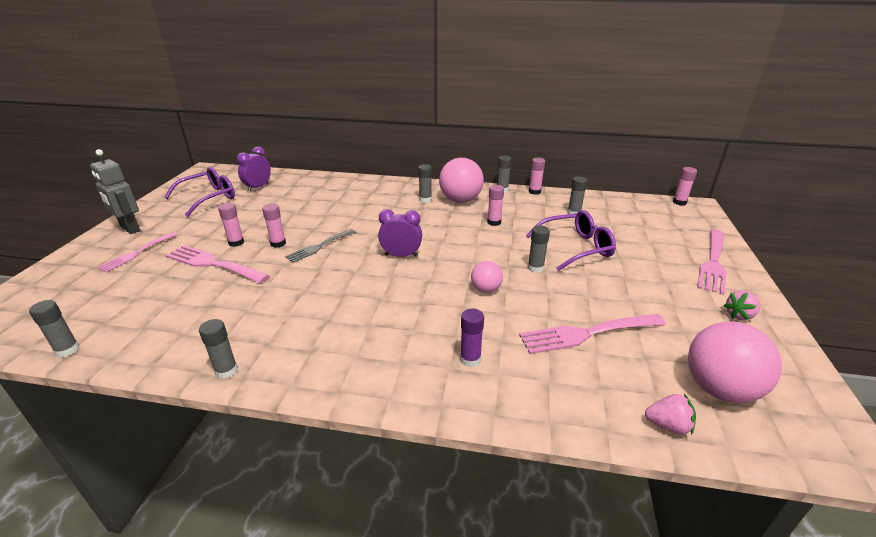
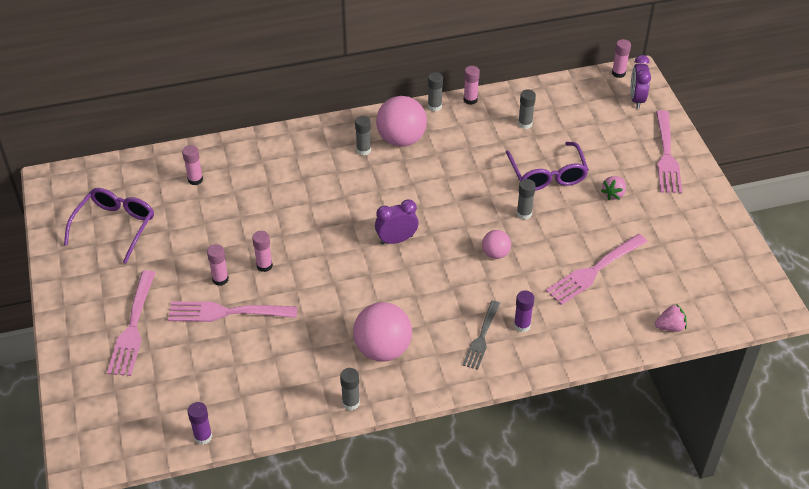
camera: 25 degrees left, 15 degrees up
grey glue stick [29,300,80,358] -> purple glue stick [188,402,212,445]
grey robot [90,149,140,234] -> none
pink fork [97,232,178,272] -> pink fork [107,270,156,376], size x1.51
purple clock [237,147,271,192] -> purple clock moved to [631,55,651,109]
grey fork [285,229,356,263] -> grey fork moved to [463,301,500,370]
pink glue stick [487,185,504,226] -> pink glue stick moved to [182,145,203,185]
purple glasses [526,210,616,271] -> purple glasses turned 120 degrees clockwise [506,142,589,191]
pink ball [688,322,782,403] -> pink ball moved to [353,302,412,362]
pink strawberry [723,290,760,320] -> pink strawberry moved to [601,176,626,200]

